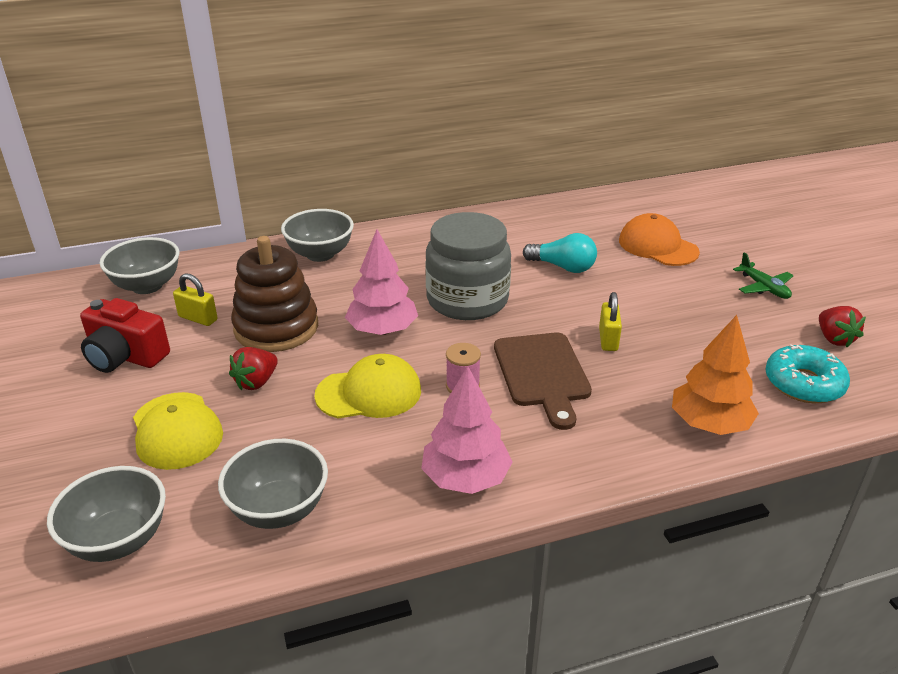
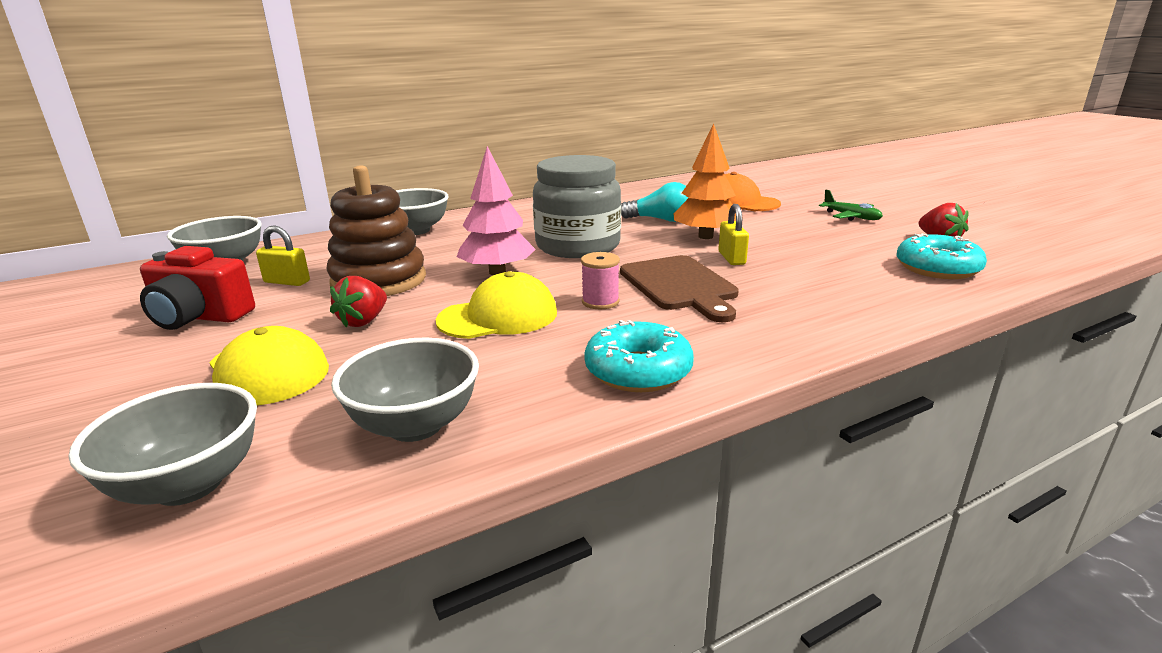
camera: 10 degrees left, 10 degrees down
pink tree [421,366,512,494] -> turquoise donut [584,320,694,392]
orange tree [672,315,759,435] -> orange tree moved to [674,124,743,239]

